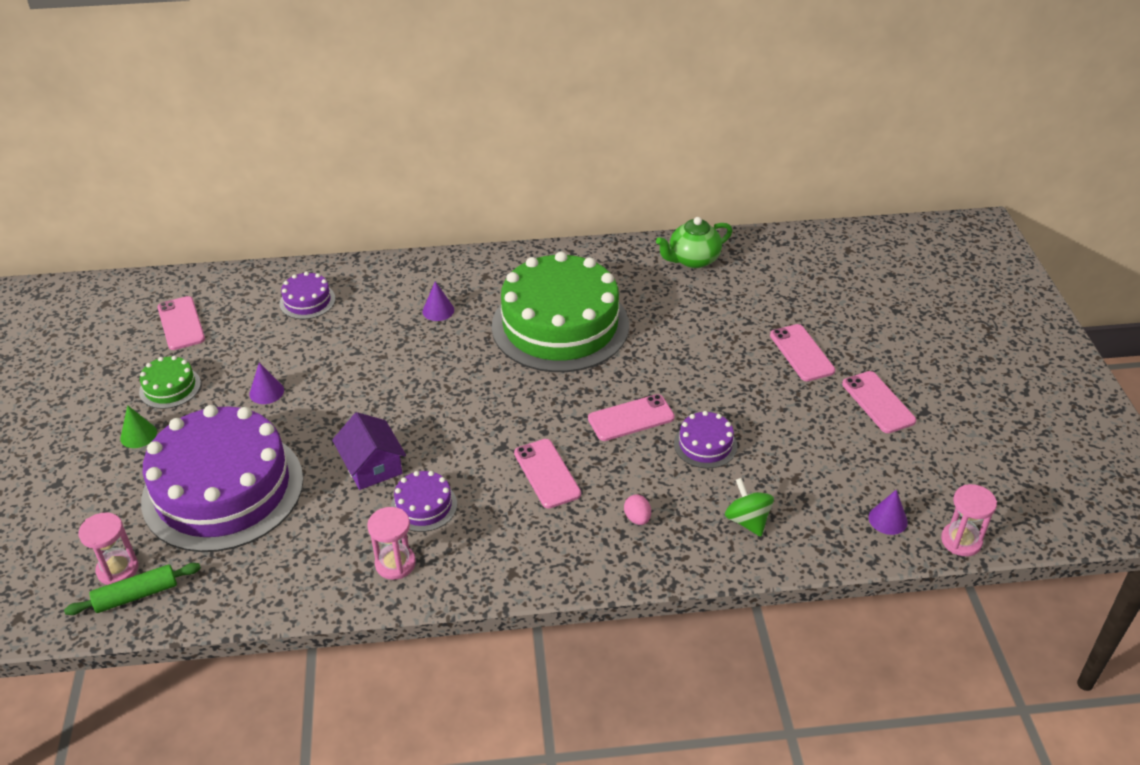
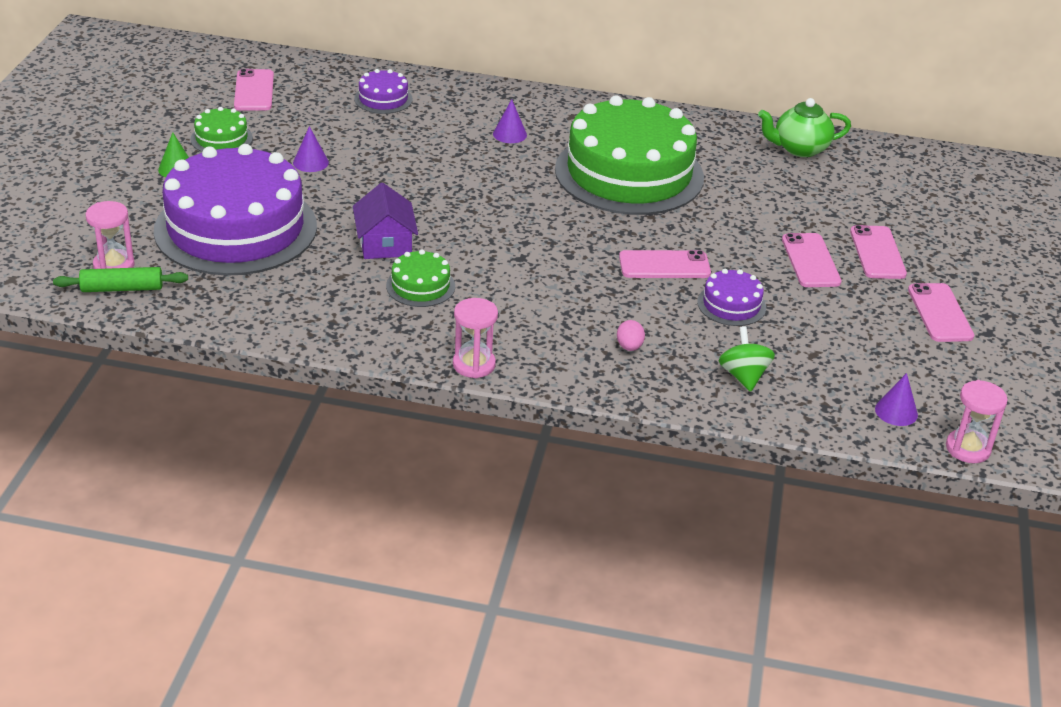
camera: 15 degrees right, 5 degrees down
pink hourglass [367,507,416,580] -> pink hourglass moved to [453,298,498,378]
purple cake [391,471,457,532] -> green cake [386,250,455,307]
pink phone [514,439,581,508] -> pink phone moved to [782,233,841,287]

